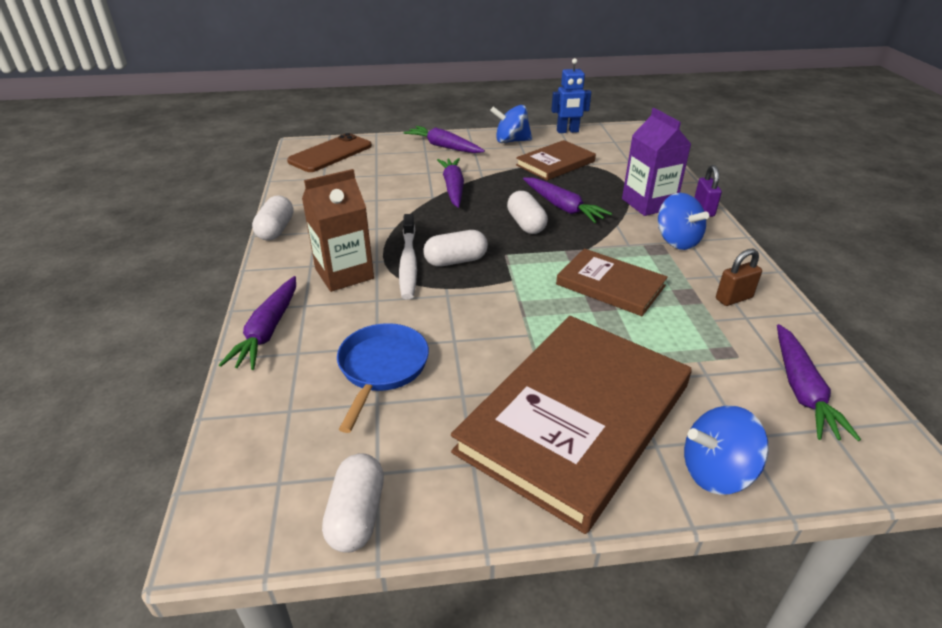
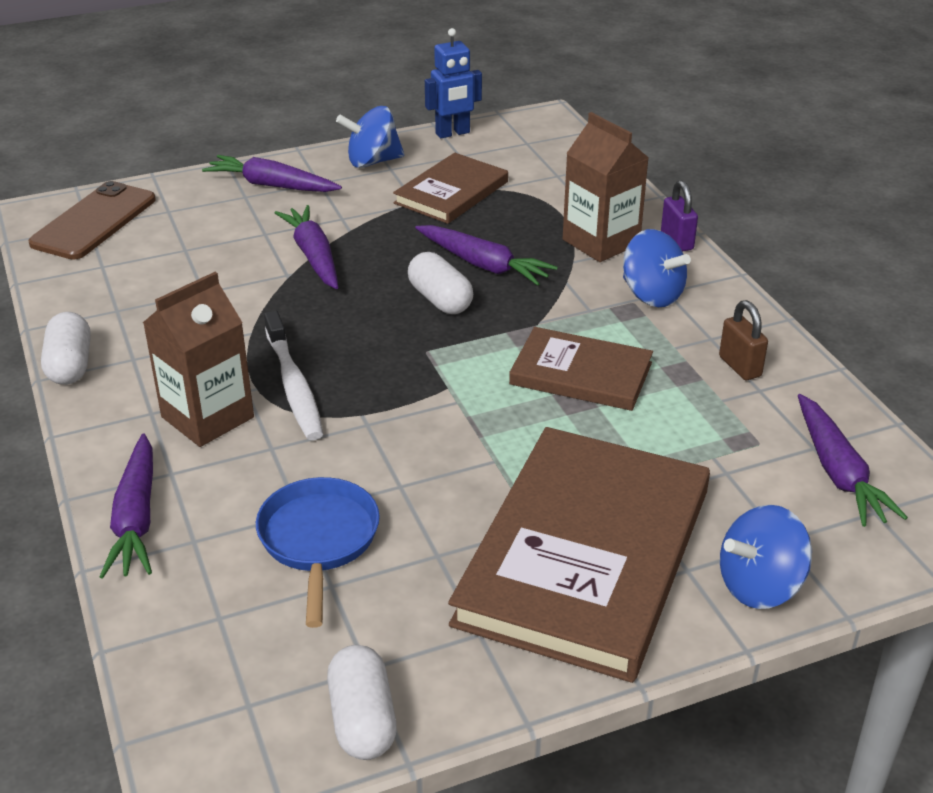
camera: 15 degrees left, 0 degrees up
white capsule [423,230,488,267] -> none
purple carton [622,108,691,216] -> brown carton [563,112,649,262]
brown padlock [716,249,762,306] -> brown padlock turned 75 degrees counterclockwise [719,300,768,380]

